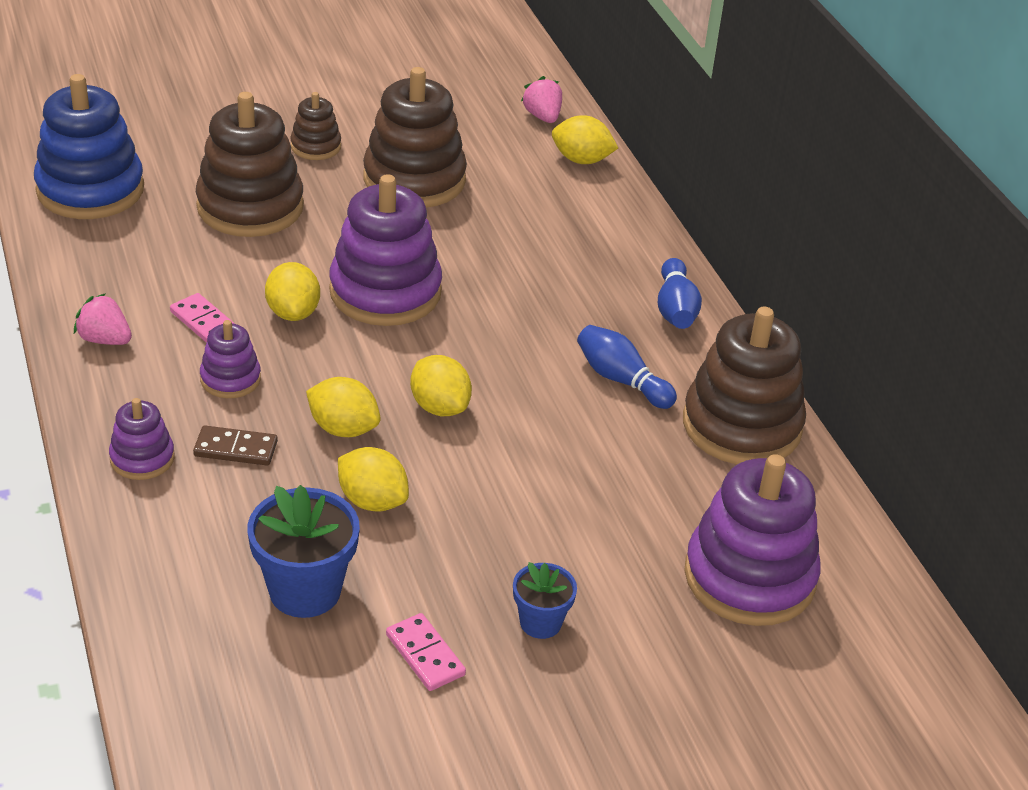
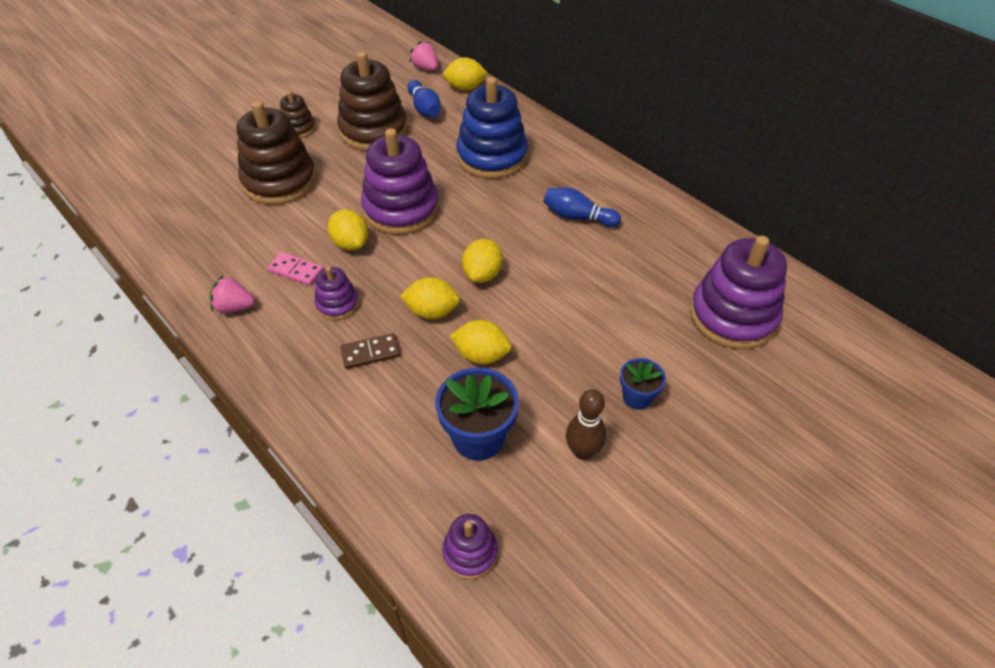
camera: 20 degrees left, 10 degrees up
blue stacking toy [34,74,144,219] -> blue stacking toy moved to [456,77,528,179]
purple stacking toy [109,398,175,480] -> purple stacking toy moved to [442,514,498,579]
pink domino [386,613,466,691] -> brown bowling pin [566,389,607,460]
yellow lemon [410,355,472,416] -> yellow lemon turned 75 degrees clockwise [462,239,503,283]
blue bowling pin [658,258,702,329] -> blue bowling pin moved to [407,80,440,117]
brown stacking toy [683,306,806,465] -> none

